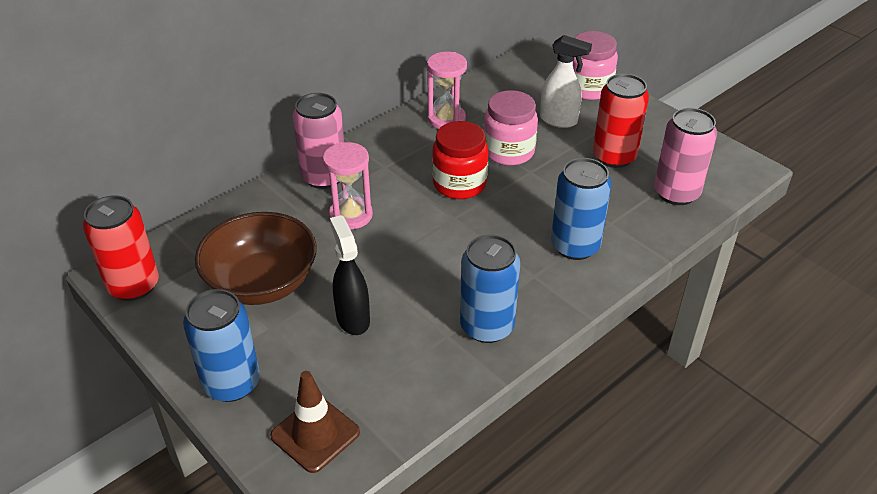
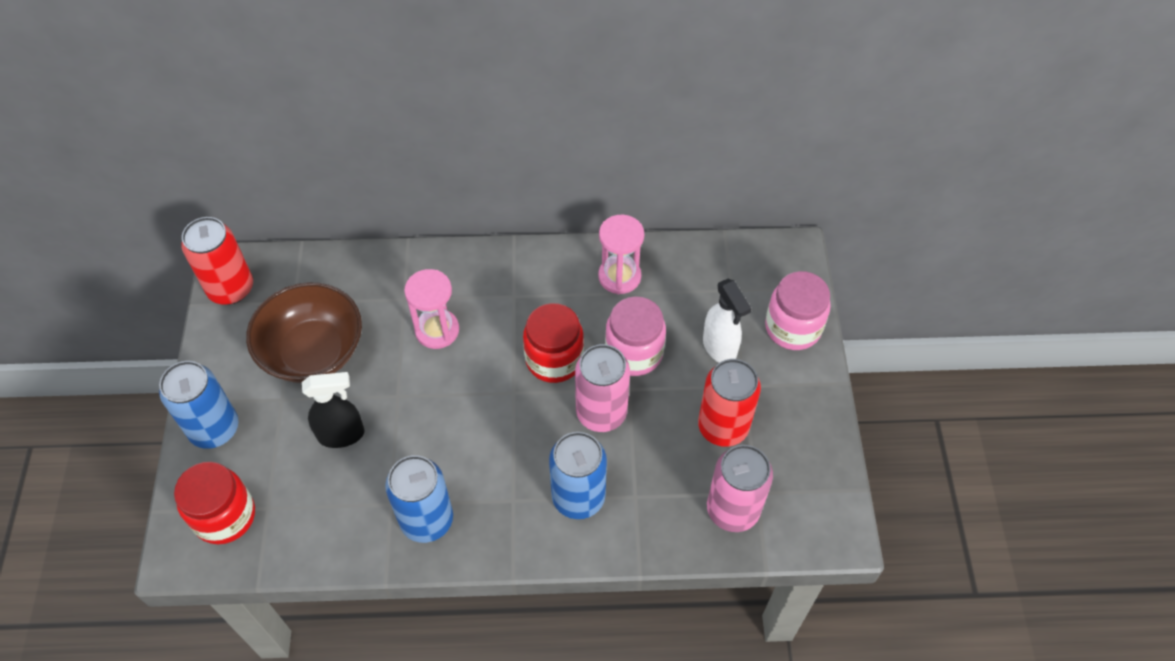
camera: 40 degrees right, 15 degrees up
brown traffic cone [270,371,360,473] -> red jar [174,462,255,544]
pink can [293,93,344,189] -> pink can moved to [575,344,630,432]
black spray bottle [330,215,370,335] -> black spray bottle turned 60 degrees clockwise [302,372,364,448]

